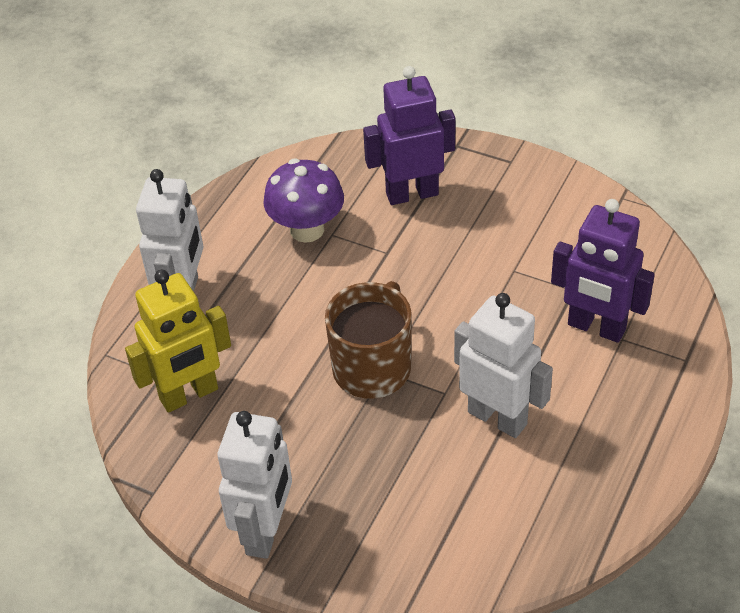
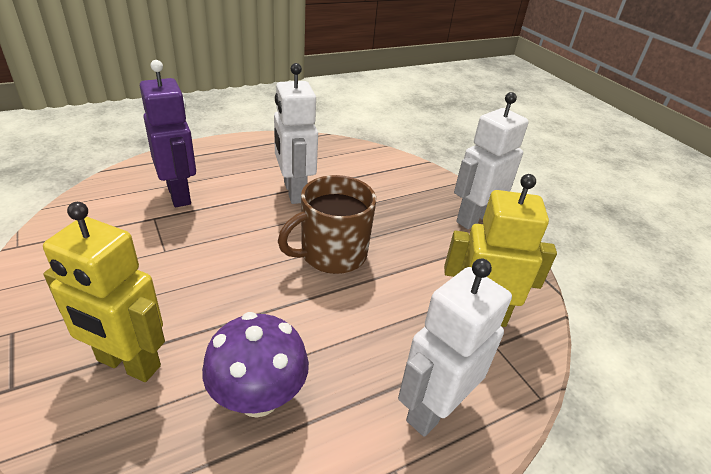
camera: 150 degrees left, 10 degrees down
purple robot [363,66,455,205] -> yellow robot [43,202,165,382]

